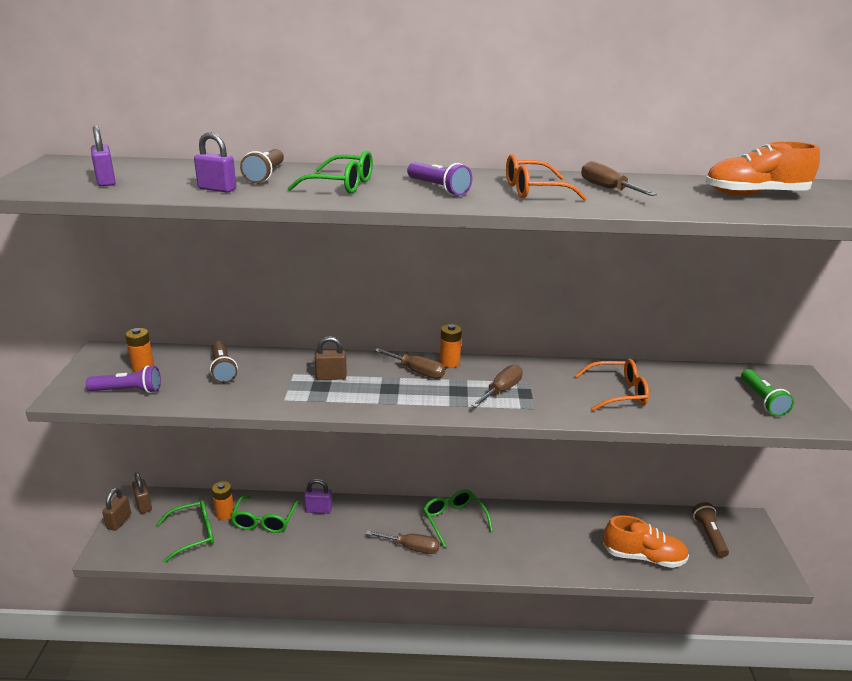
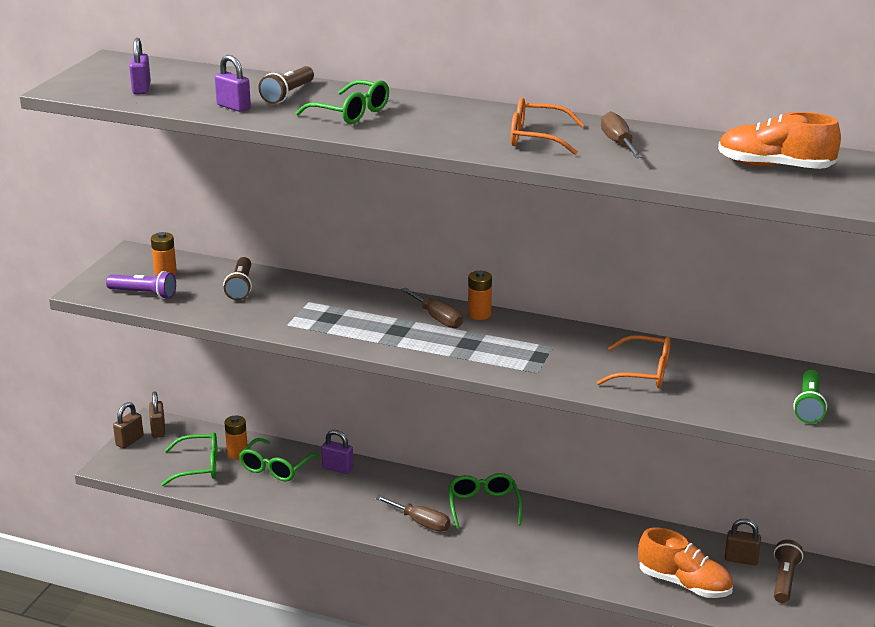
camera: 20 degrees right, 0 degrees up
brown padlock [315,336,347,380] -> brown padlock moved to [725,519,761,565]
purple flashlight [407,162,472,196] -> none
brown screwdriver [471,365,523,407] -> none

